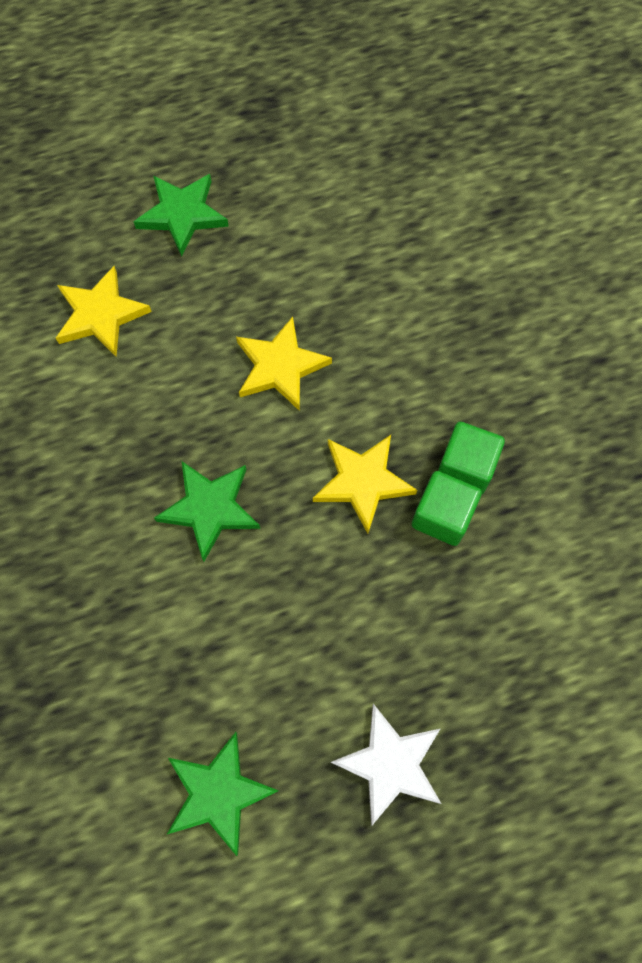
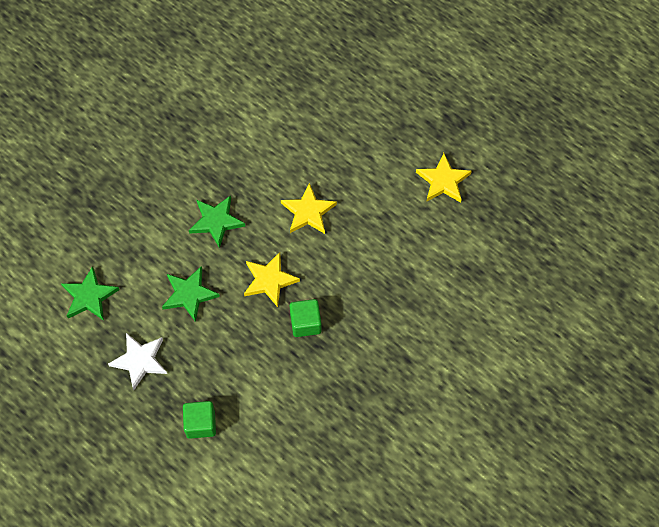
camera: 60 degrees right, 5 degrees down
yellow star [56,266,152,357] -> yellow star moved to [416,153,472,203]
green star [134,174,229,256] -> green star moved to [162,266,220,322]
green cube [412,471,482,546] -> green cube moved to [183,401,216,439]

